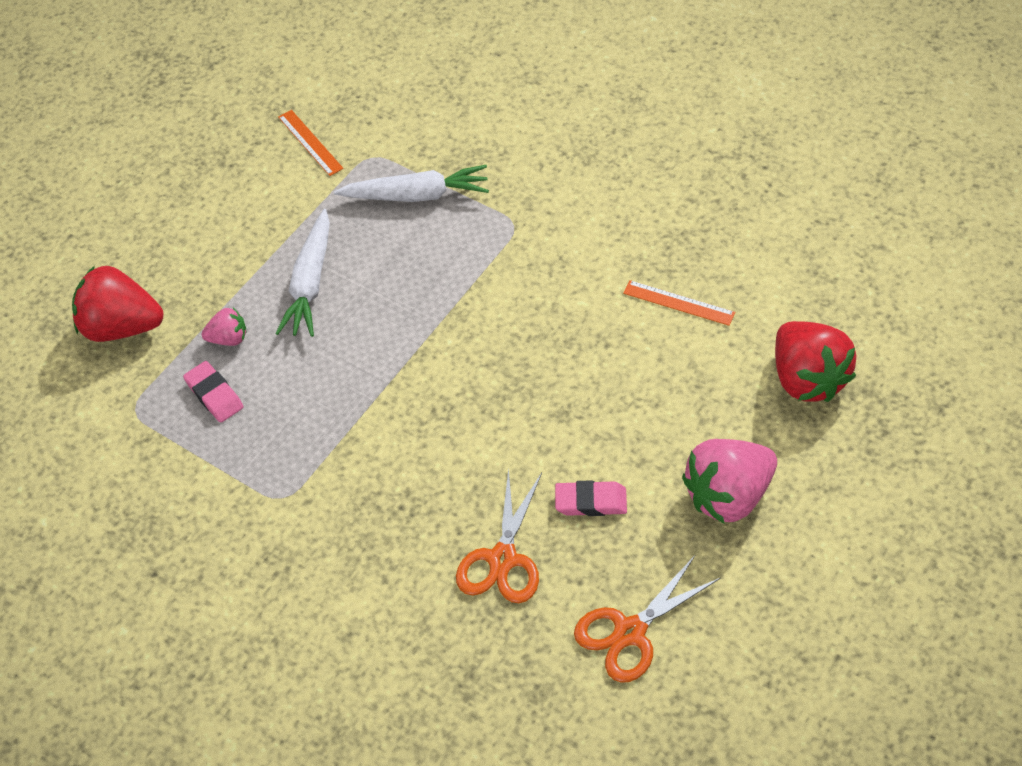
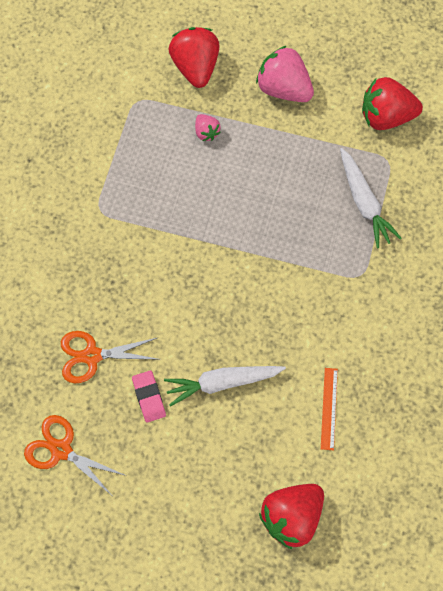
camera: 65 degrees right, 15 degrees up
pink eraser [183,361,244,423] -> none
white carrot [275,209,330,337] -> white carrot moved to [164,366,286,407]
orange ruler [278,110,343,176] -> red strawberry [362,77,423,130]
pink strawberry [682,439,777,524] -> pink strawberry moved to [256,46,314,102]

